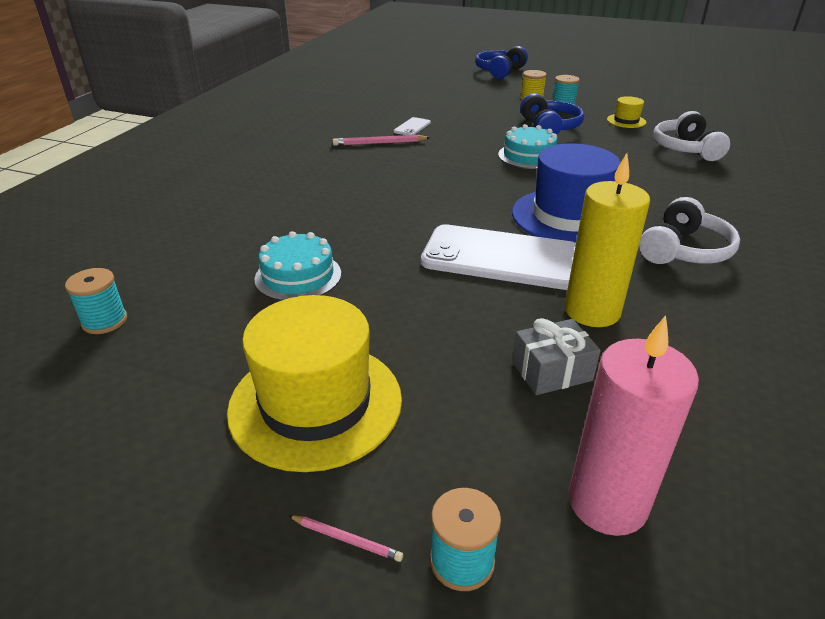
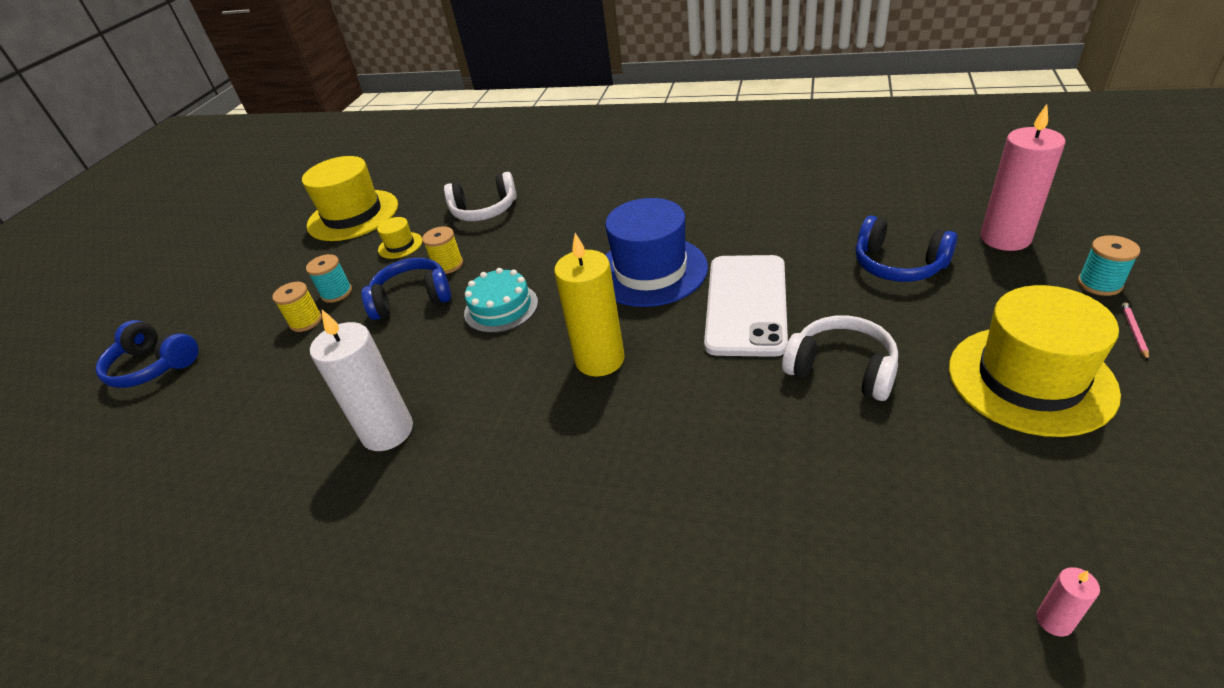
camera: 90 degrees left, 5 degrees up
turquoise spool [65,268,127,334] -> pink candle [1036,567,1100,636]
turquoise cake [255,231,341,301] -> none
pink pencil [333,135,431,146] -> none
white phone [394,117,431,135] -> white candle [310,310,413,451]
grey gift [512,318,601,395] -> blue headphones [855,215,957,282]
yellow candle [565,153,650,327] -> yellow candle moved to [554,233,625,377]
white headphones [639,197,740,264] -> white headphones moved to [782,315,898,401]
none -> yellow hat [302,156,398,241]
none -> yellow spool [422,227,463,274]

